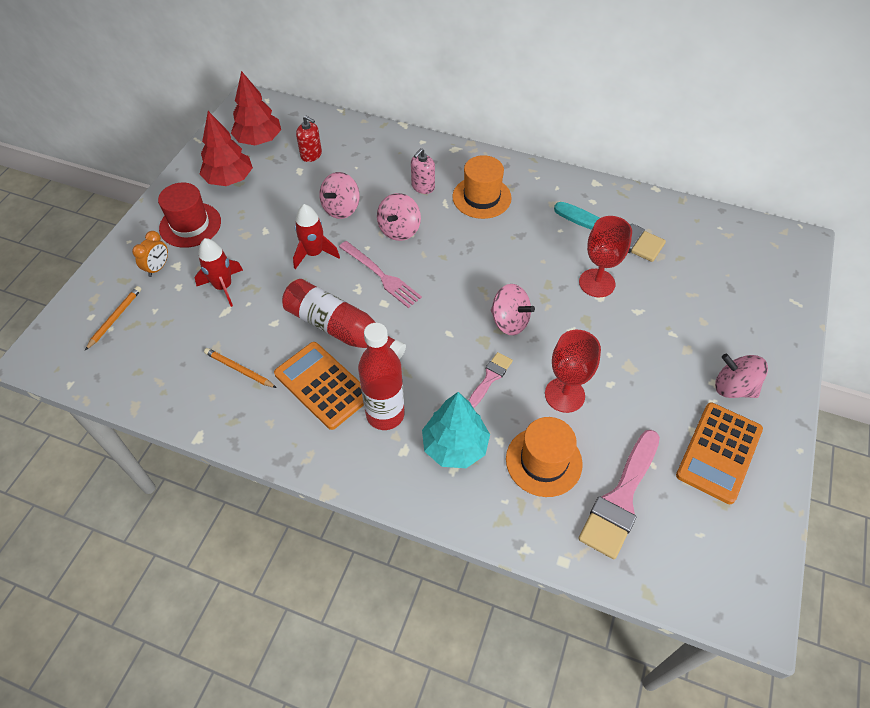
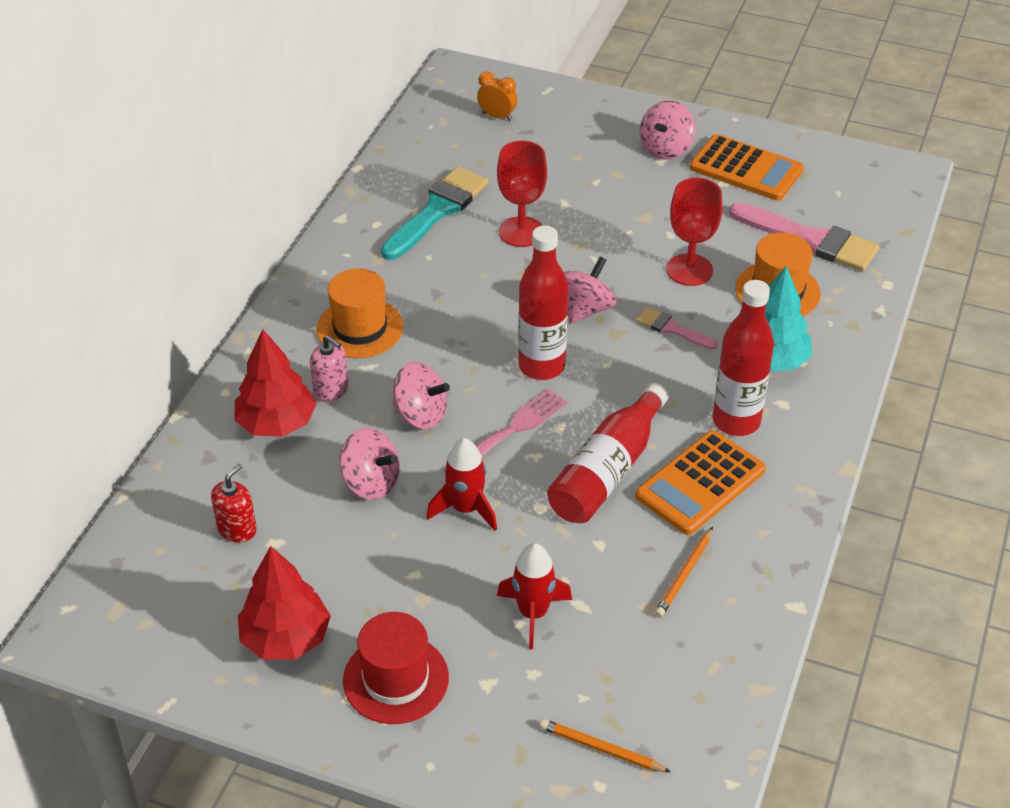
camera: 90 degrees left, 10 degrees down
orange clock [132,231,168,277] -> orange clock moved to [477,72,517,121]
red tree [231,71,281,145] -> red tree moved to [234,329,316,437]
none -> red bottle [518,226,568,380]

